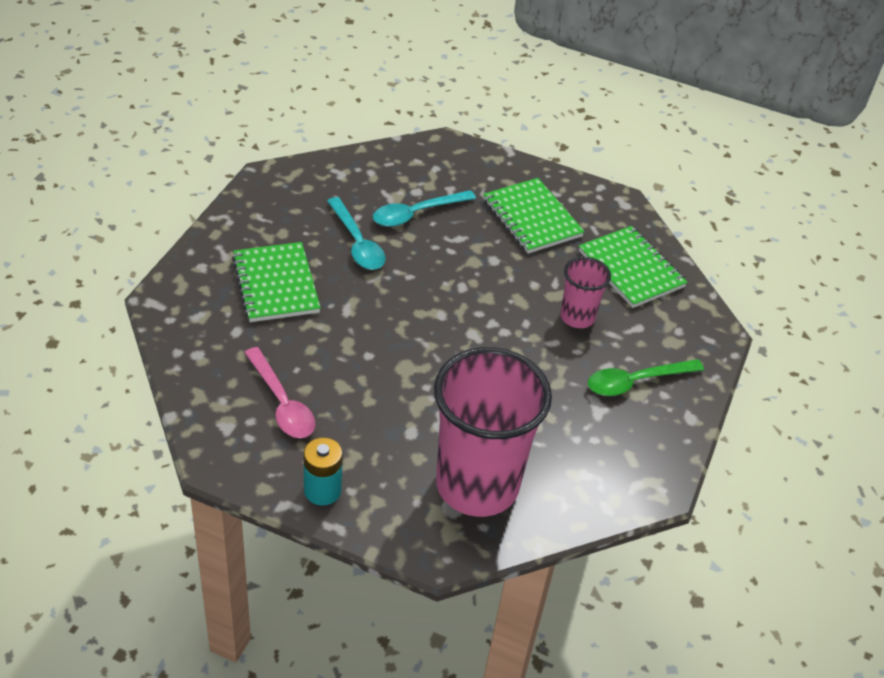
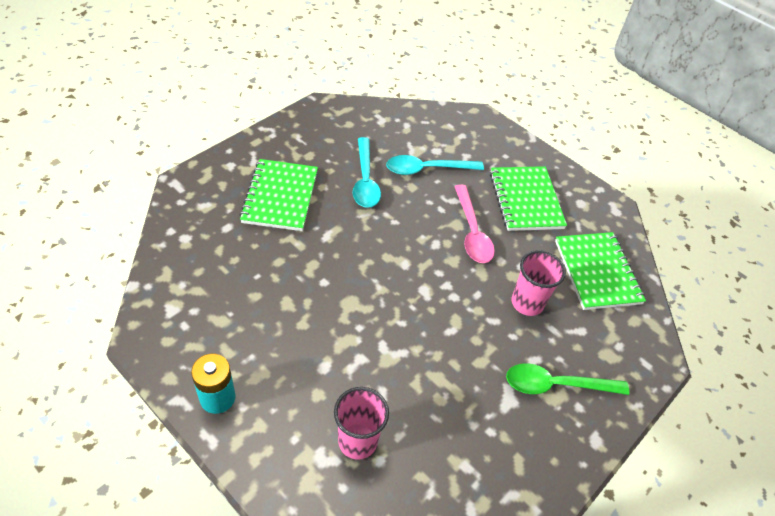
camera: 20 degrees right, 5 degrees up
pink spoon [244,347,315,438] -> pink spoon moved to [454,185,495,263]
pink cup [434,347,552,517] -> pink cup [334,387,389,460], size x0.48

